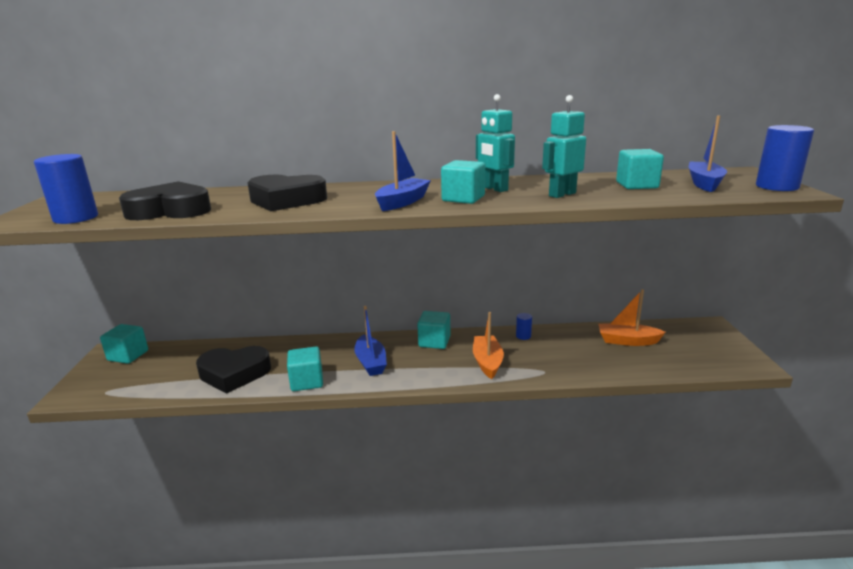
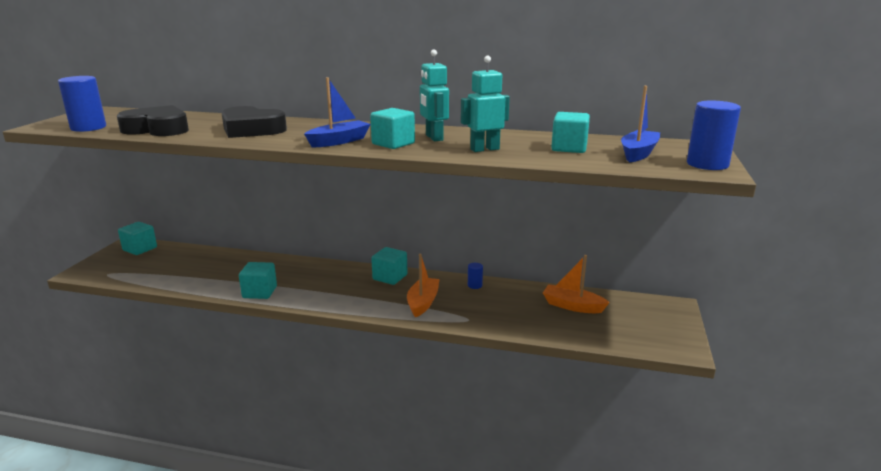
camera: 15 degrees right, 0 degrees up
black heart [196,346,271,394] -> none
blue boat [354,306,387,376] -> none

